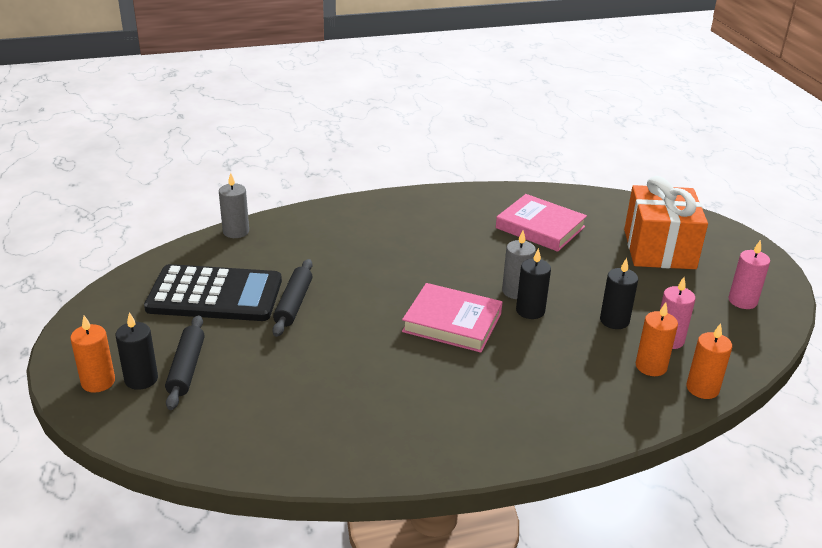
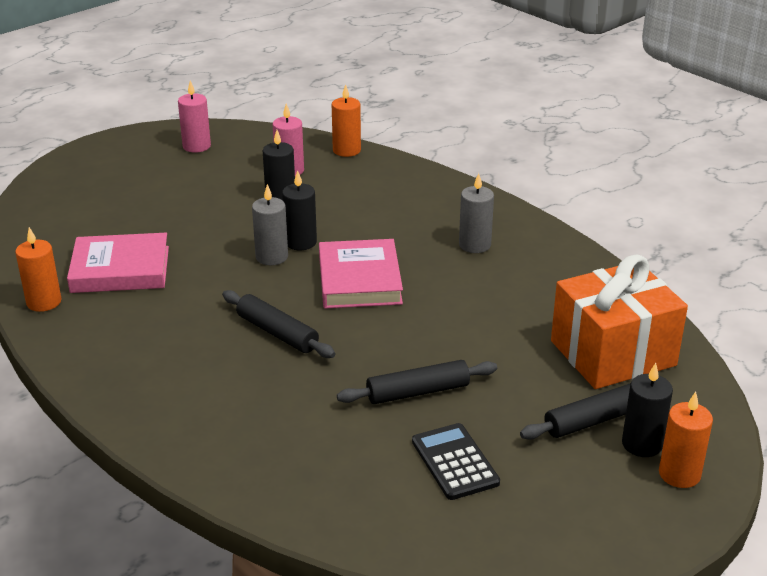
camera: 115 degrees left, 0 degrees up
black calculator [144,264,282,321] -> black calculator [412,423,500,500], size x0.54
grey candle [219,173,249,238] -> grey candle moved to [459,173,494,253]
pink book [496,194,587,252] -> pink book turned 75 degrees clockwise [67,233,169,293]
orange gift [624,176,708,269] -> orange gift moved to [551,255,688,389]
orange candle [636,302,678,376] -> orange candle moved to [15,227,62,312]
none -> black rolling pin [222,290,335,358]

